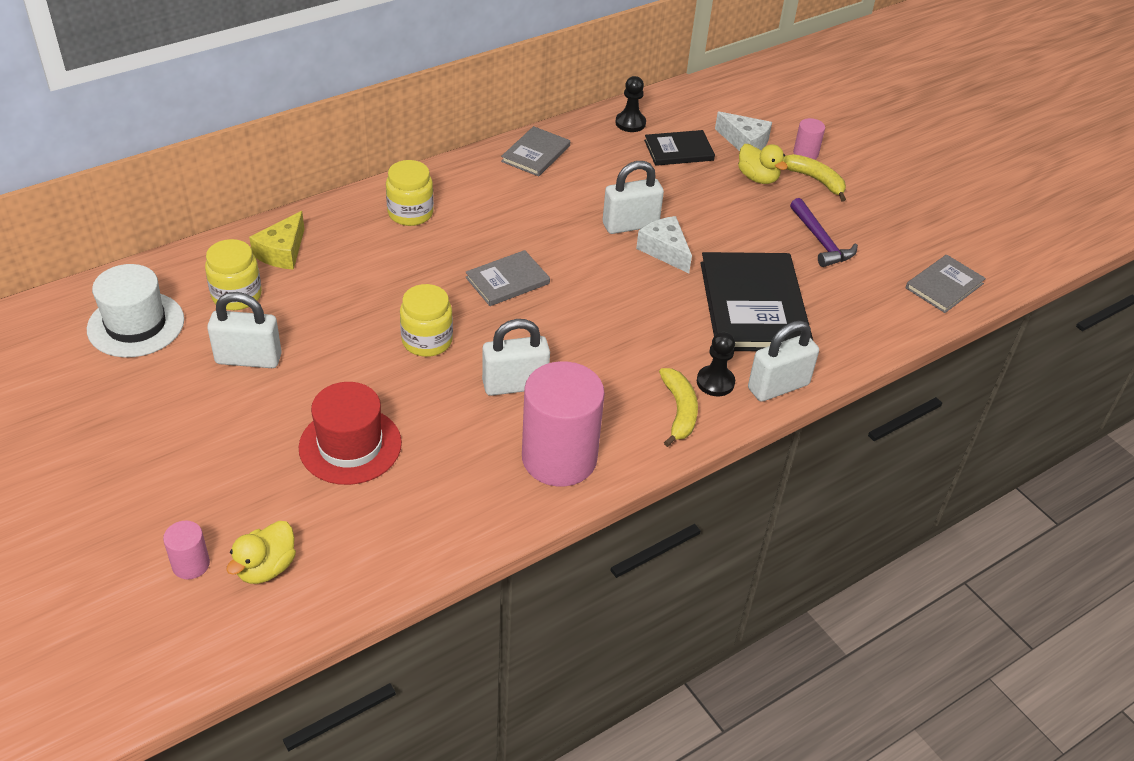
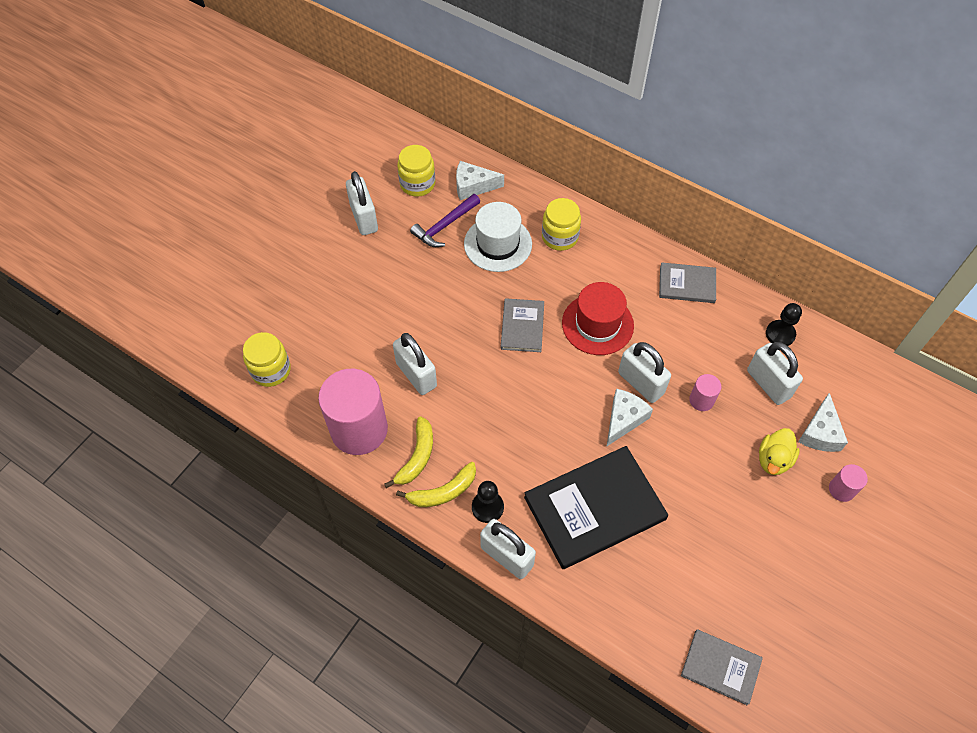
camera: 70 degrees right, 15 degrees up
white hat [87,264,184,357] -> white hat moved to [464,202,532,272]
pink cylinder [163,521,210,579] -> pink cylinder moved to [689,374,721,411]
yellow duck [226,521,296,584] -> none
yellow cheese [249,211,304,270] -> white cheese [456,161,504,200]
red hat [299,382,402,485] -> red hat moved to [562,282,634,355]
yellow jar [400,284,453,357] -> yellow jar moved to [243,332,291,387]
grey book [466,250,550,306] -> grey book turned 60 degrees clockwise [501,298,544,352]
black book [644,130,715,166] -> white padlock [747,342,803,405]
yellow banana [783,154,846,202] -> yellow banana moved to [384,416,433,488]
purple hammer [790,198,858,267] -> purple hammer moved to [410,194,480,247]

